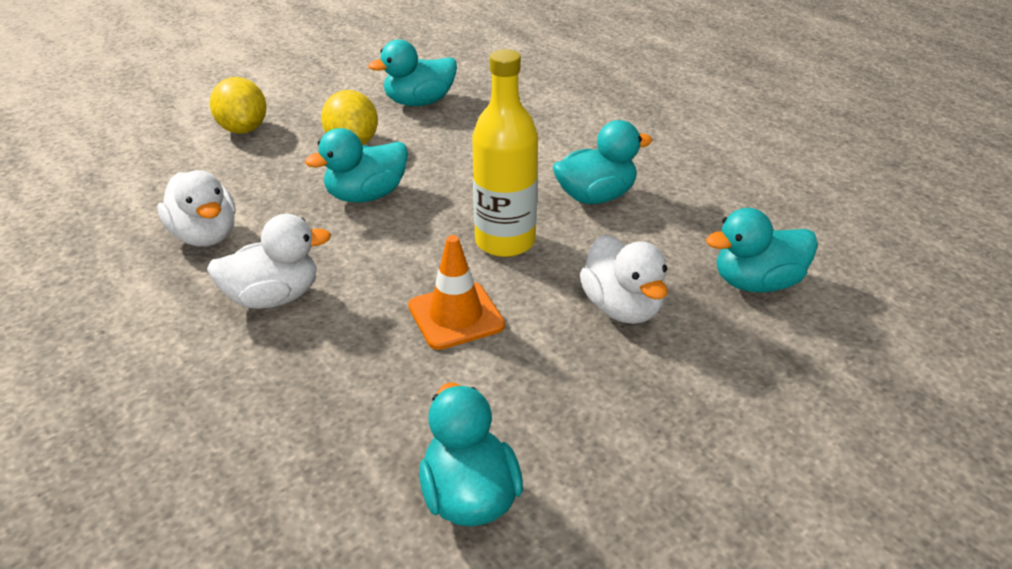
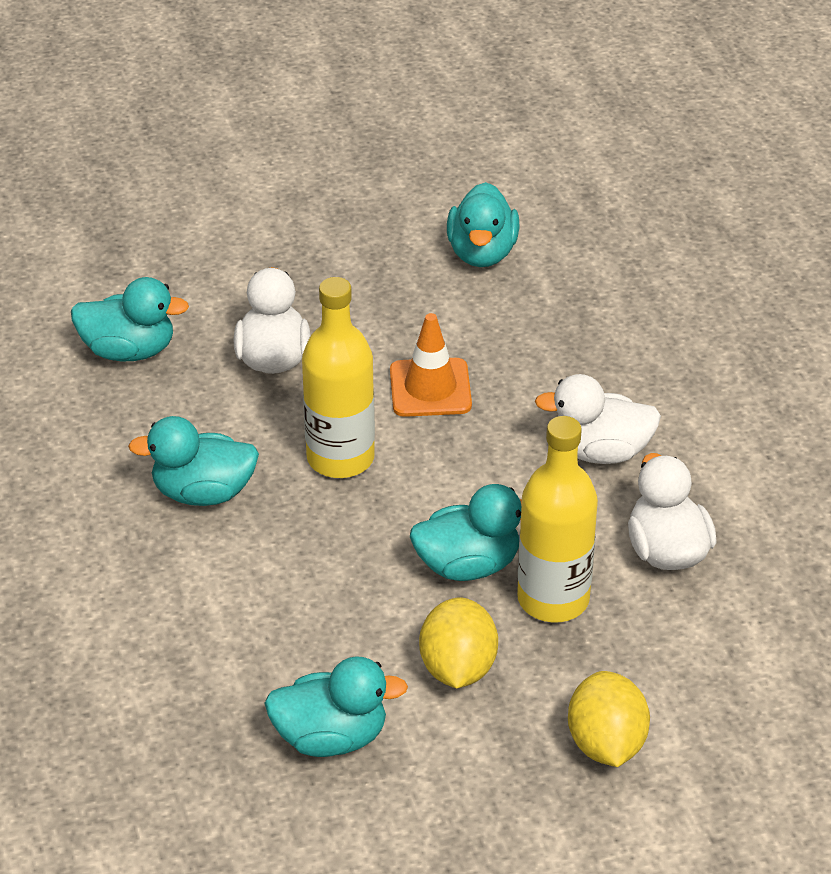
camera: 160 degrees left, 5 degrees up
none -> yellow bottle [517,416,598,623]

